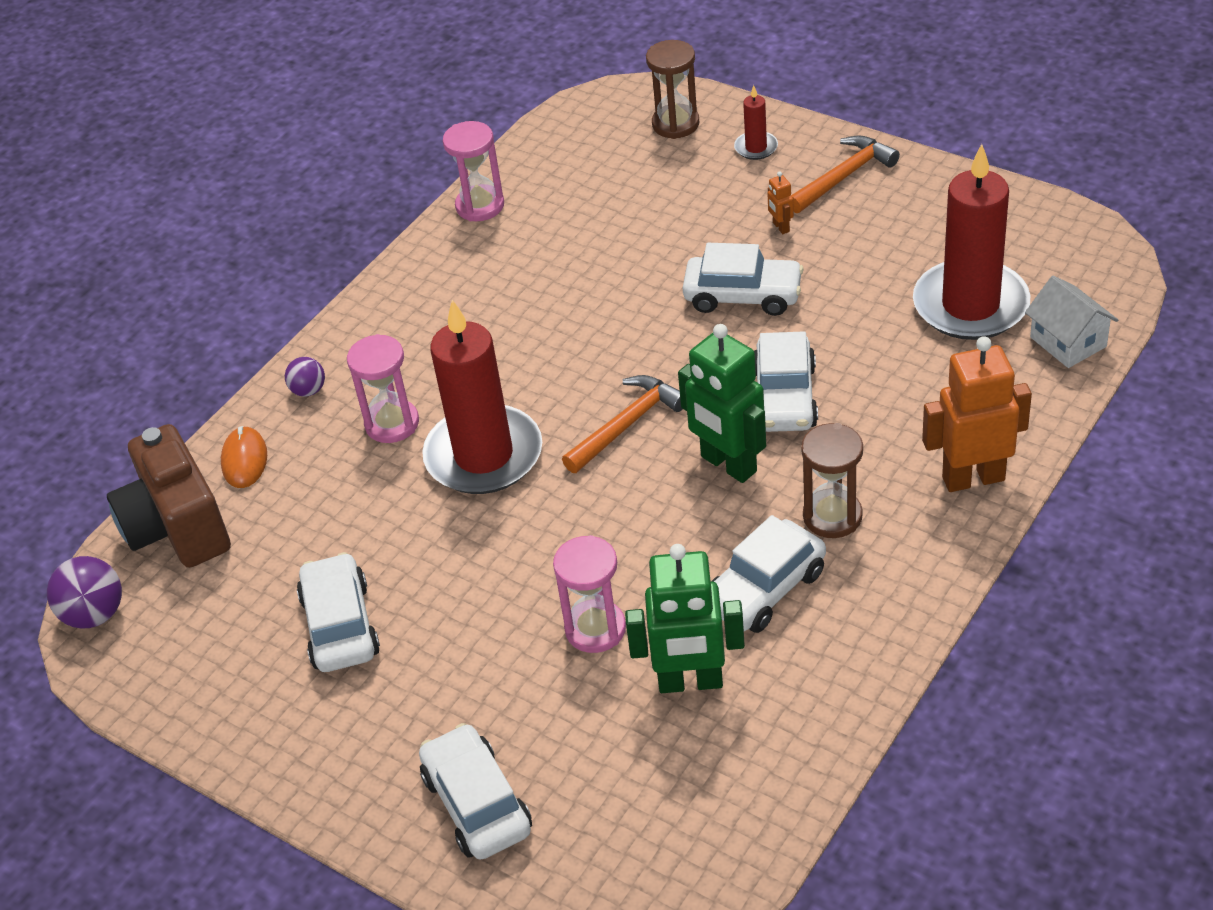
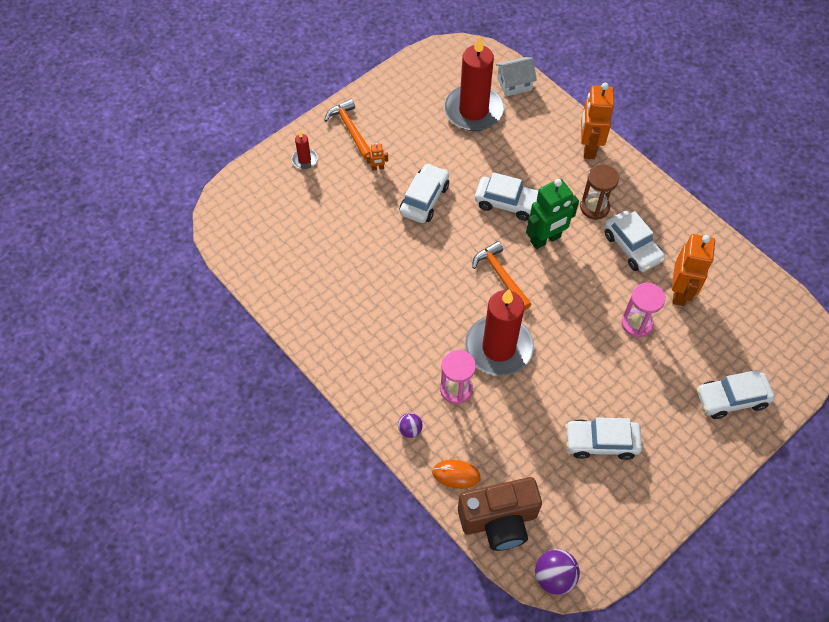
camera: 80 degrees left, 15 degrees up
pink hourglass [443,121,504,221] -> none
green robot [625,544,745,693] -> orange robot [672,234,715,306]
brown hourglass [646,40,700,139] -> none

